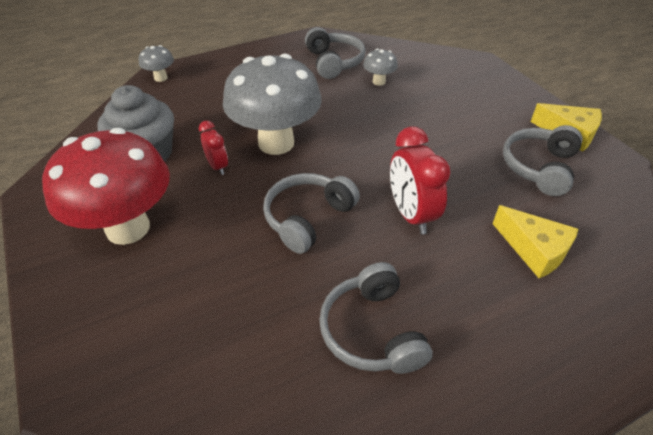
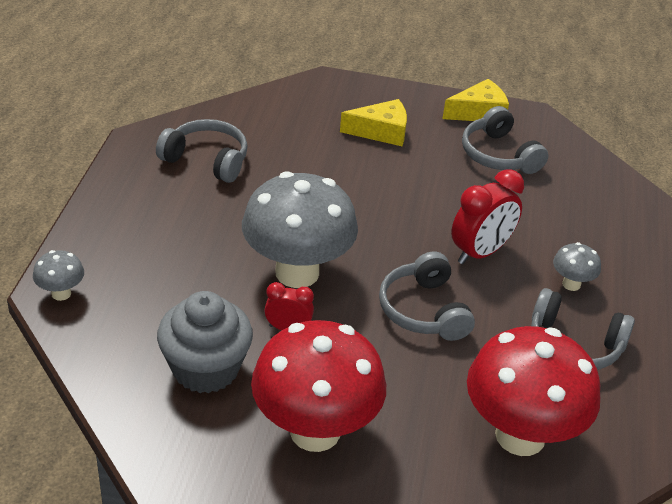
camera: 55 degrees left, 5 degrees down
grey mushroom [363,49,398,86] -> grey mushroom moved to [553,242,601,291]
red clock [390,127,450,234] -> red clock turned 60 degrees counterclockwise [451,169,524,264]
yellow cheese [493,205,578,278] -> yellow cheese moved to [340,99,407,147]
none -> red mushroom [467,326,600,456]

